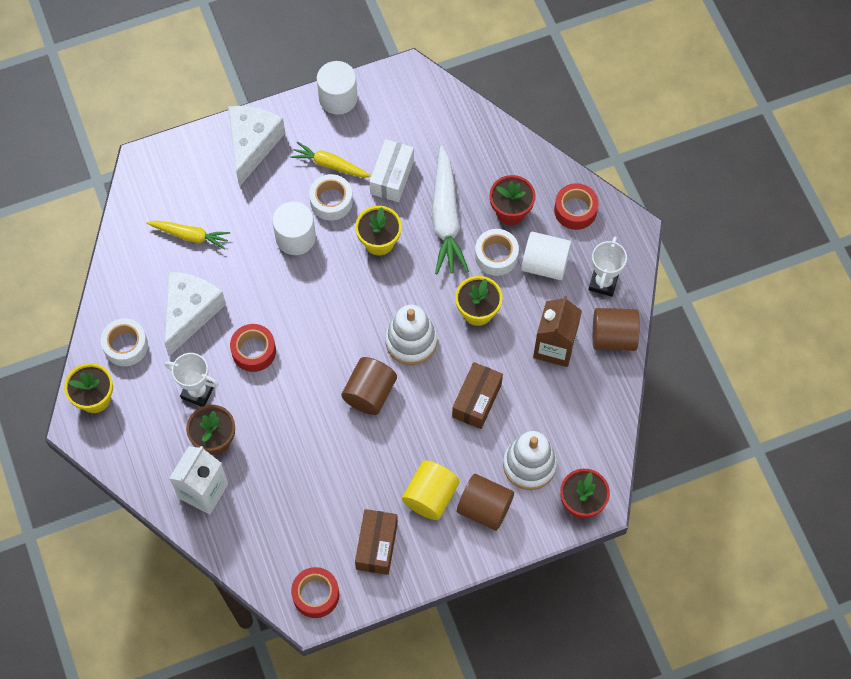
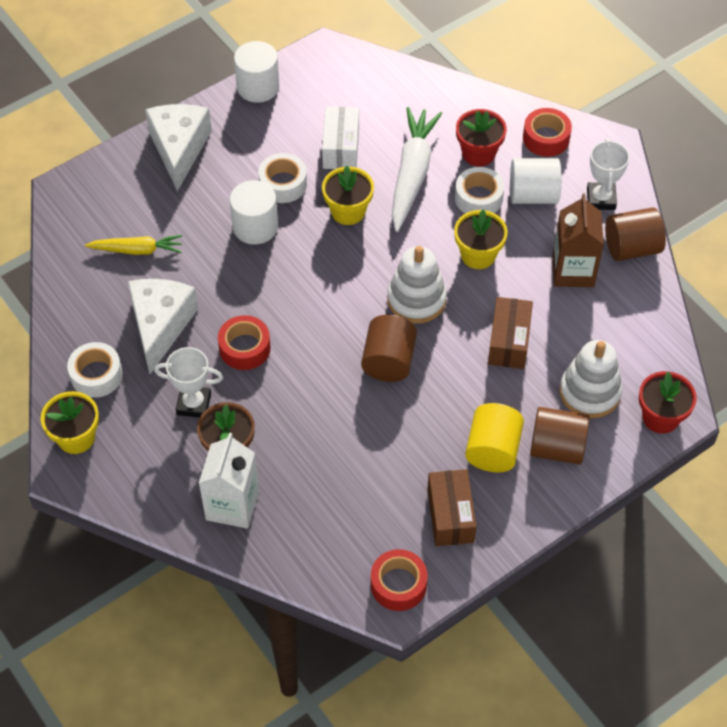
camera: 15 degrees left, 10 degrees down
yellow carrot [290,142,371,177] -> none
white carrot [432,146,469,274] -> white carrot turned 150 degrees counterclockwise [392,107,442,232]

